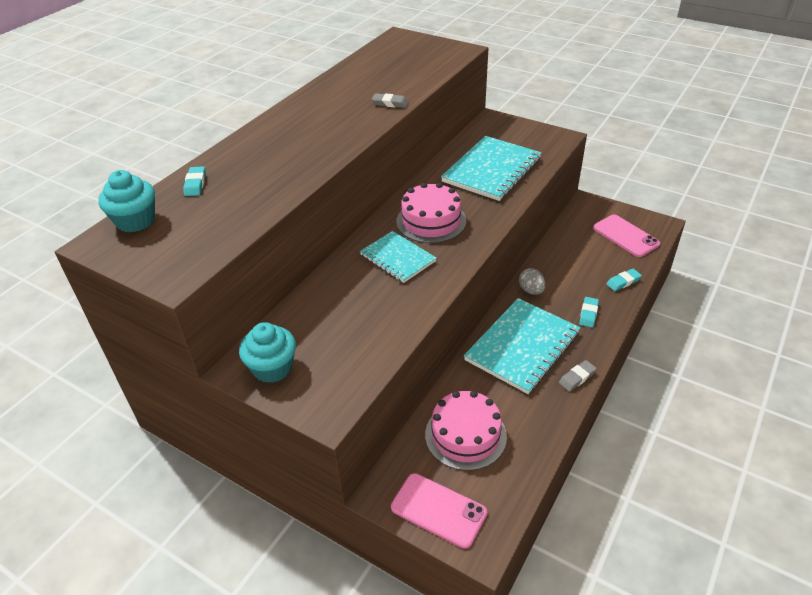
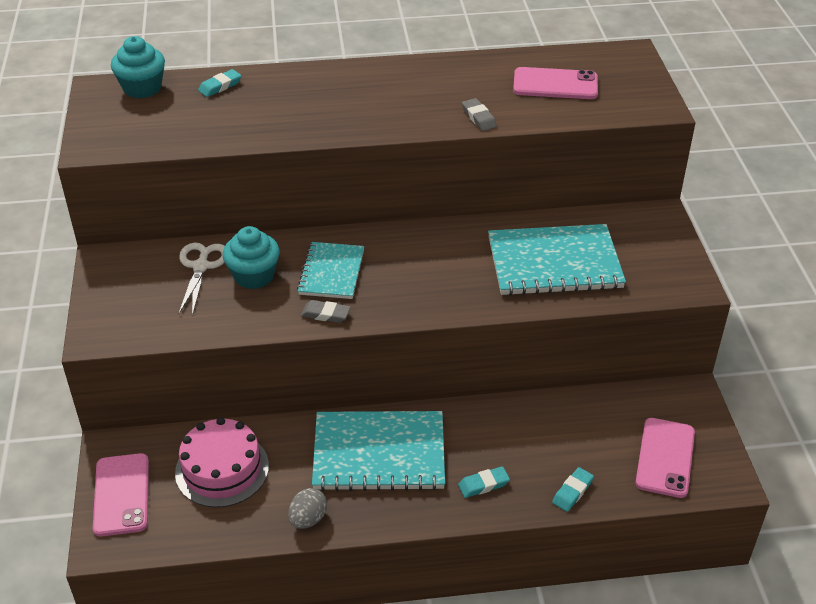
camera: 50 degrees right, 0 degrees up
turquoise cupcake [239,322,296,383] -> turquoise cupcake moved to [223,226,280,289]
pink cake [396,183,466,243] -> none
grey egg [519,268,546,295] -> grey egg moved to [288,488,327,529]
grey eraser [559,360,597,392] -> grey eraser moved to [301,300,351,323]
turquoise eraser [606,269,642,291] -> turquoise eraser turned 75 degrees counterclockwise [552,467,594,512]
none -> white scissors [179,243,225,316]
none -> pink phone [513,67,598,99]

